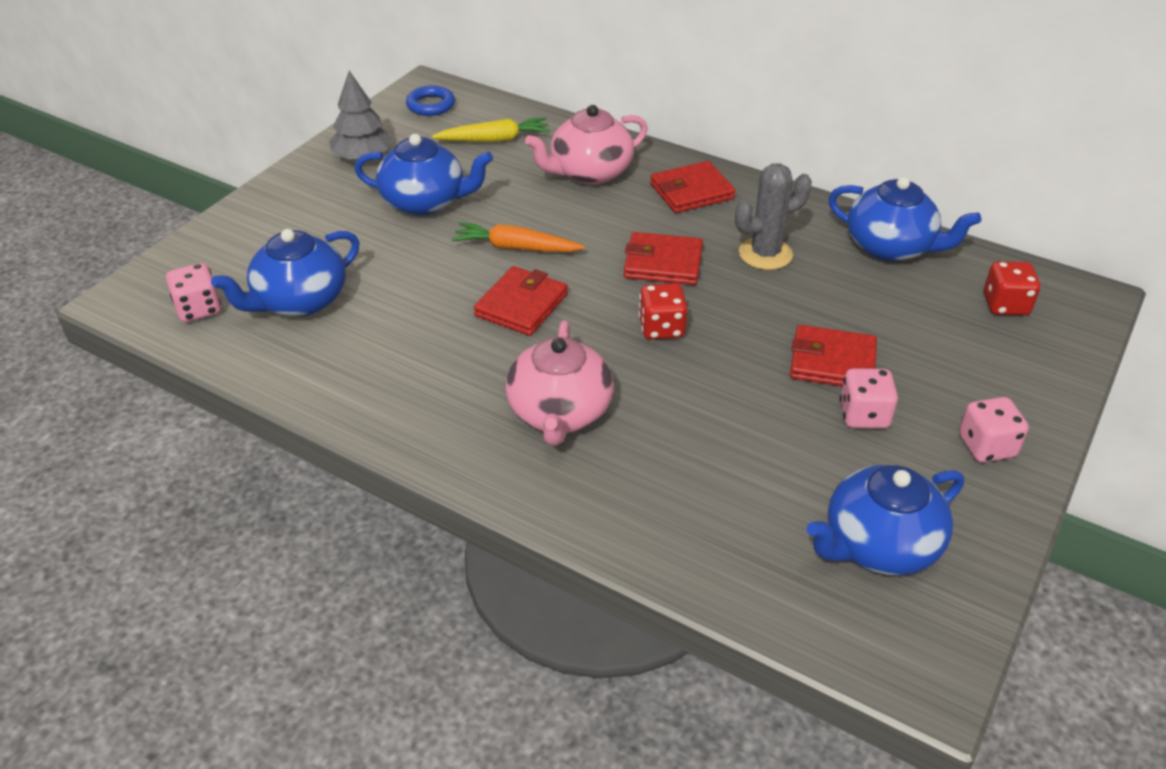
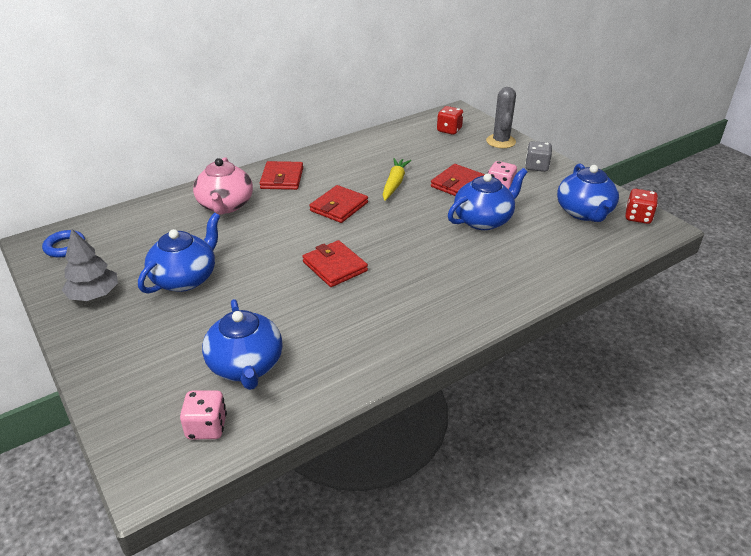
camera: 65 degrees left, 5 degrees down
yellow carrot [432,117,551,142] -> yellow carrot moved to [383,158,411,201]
orange carrot [451,222,585,252] -> none
pink teapot [506,320,614,446] -> none
red dice [639,283,688,340] -> red dice moved to [625,189,658,224]
grey cactus [735,163,812,270] -> grey cactus moved to [486,87,516,148]
blue teapot [828,177,981,262] -> blue teapot moved to [448,168,527,230]
pink dice [959,397,1029,463] -> grey dice [525,141,552,172]

